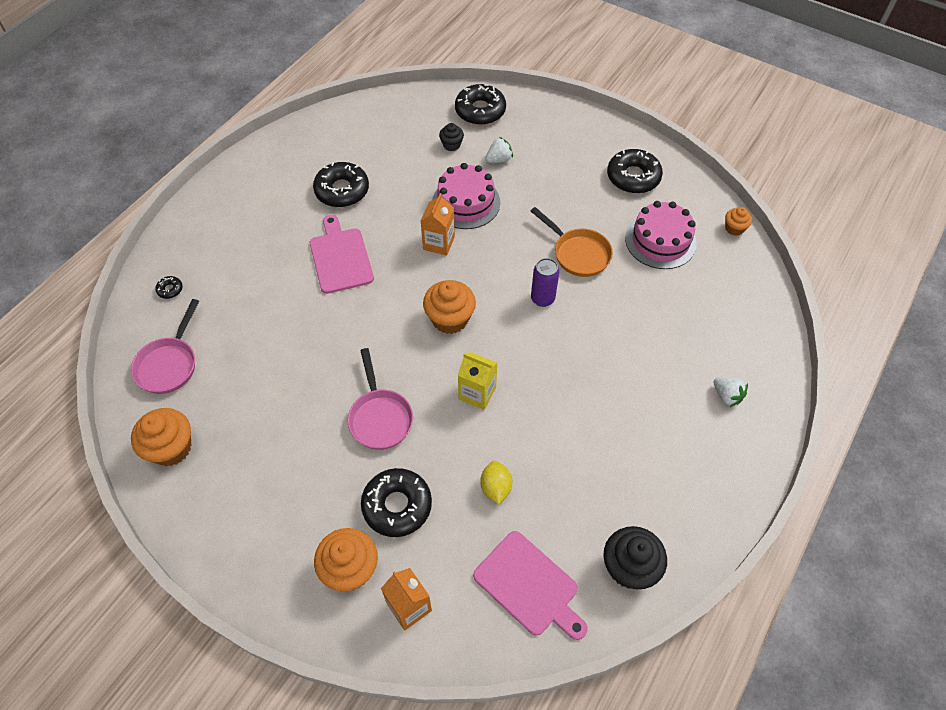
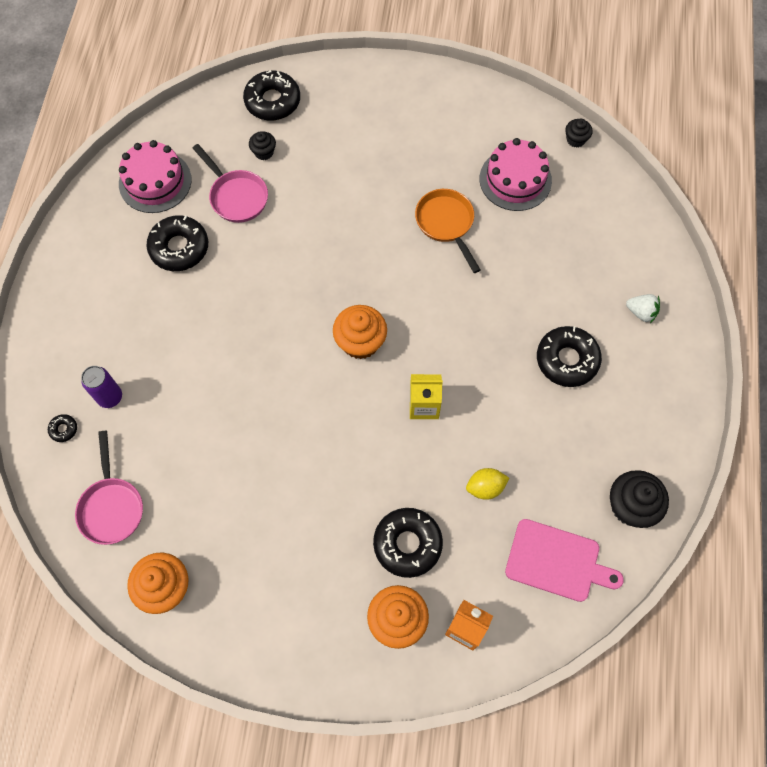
camera: 25 degrees left, 10 degrees up
pink cutting board [310,215,374,294] -> none
pink pan [348,348,413,450] -> pink pan moved to [193,144,268,223]
orange carton [421,193,455,256] -> none
pink cake [432,163,500,229] -> pink cake moved to [119,140,192,213]
yellow lemon [480,461,512,505] -> yellow lemon turned 75 degrees counterclockwise [466,468,509,500]
white strawberry [485,137,513,163] -> none
orange pan [531,207,613,277] -> orange pan turned 135 degrees counterclockwise [415,189,480,273]
purple can [531,258,559,307] -> purple can moved to [81,366,122,408]
black donut [607,149,663,193] -> black donut moved to [537,326,602,387]
orange cupcake [725,207,752,236] -> black cupcake [565,119,593,148]

